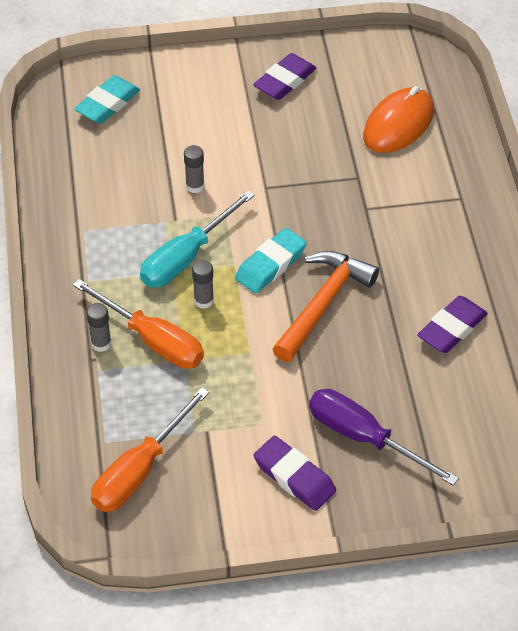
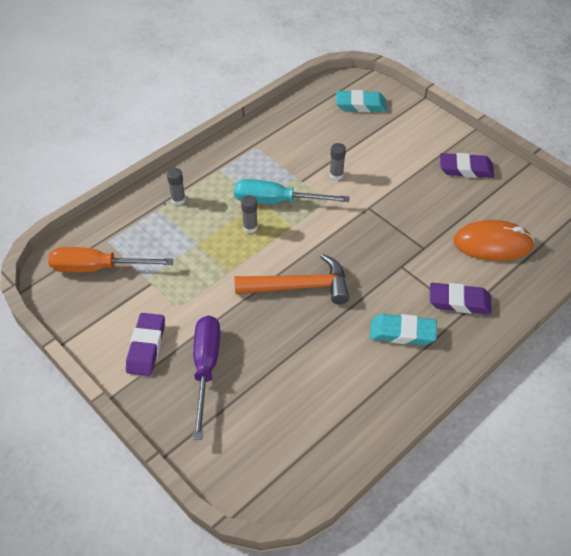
camera: 55 degrees right, 0 degrees up
orange screwdriver [73,279,204,369] -> none
turquoise eraser [235,228,307,294] -> turquoise eraser moved to [370,314,437,345]
purple eraser [417,296,488,353] -> purple eraser moved to [430,283,492,314]

